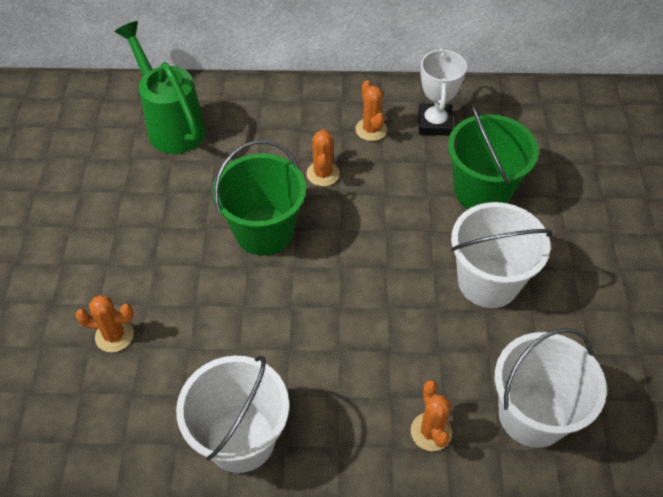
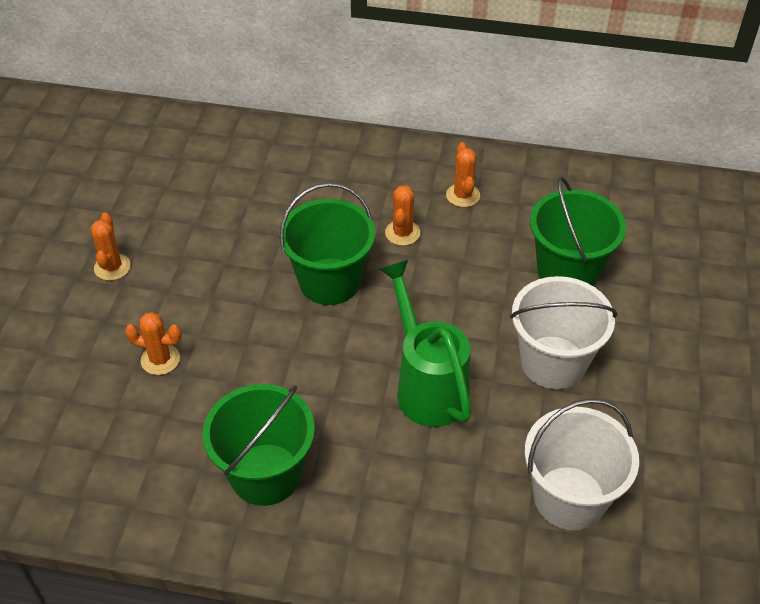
camera: 10 degrees right, 5 degrees down
green watering can [115,21,206,154] -> green watering can moved to [379,260,471,427]
white bucket [176,355,289,473] -> green bucket [202,384,315,506]
orange cactus [411,380,452,451] -> orange cactus moved to [90,212,131,281]
white trophy [419,48,467,136] -> none

